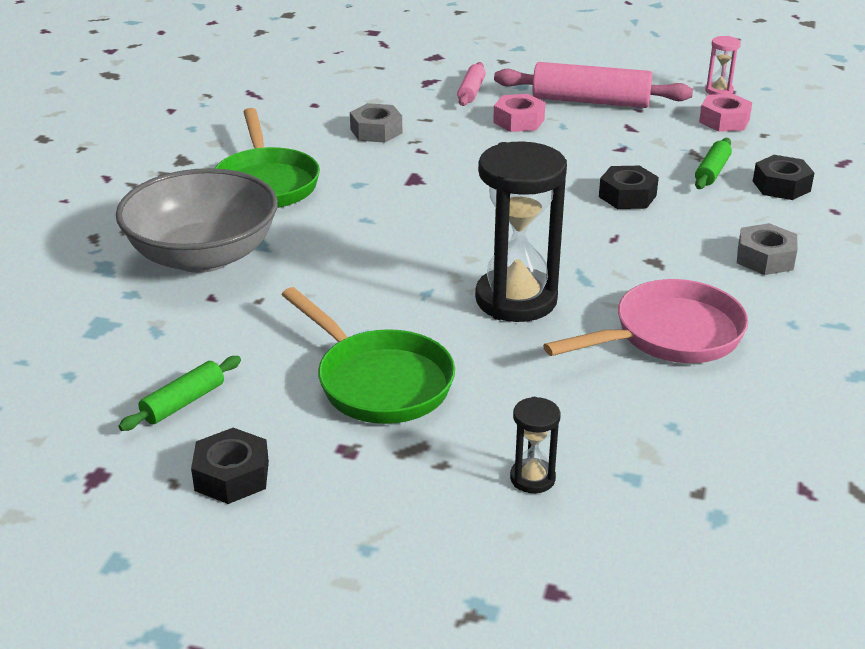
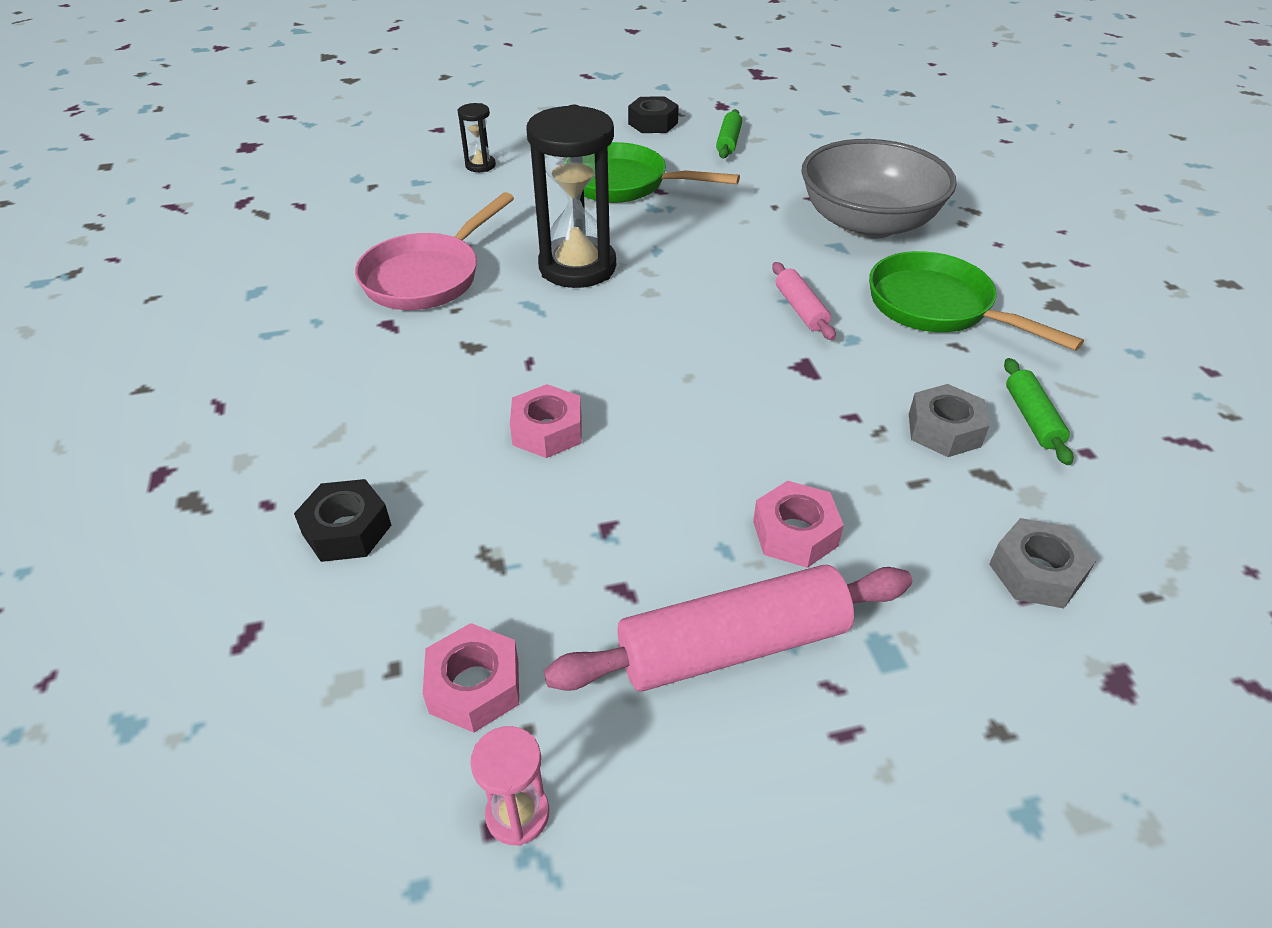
camera: 150 degrees right, 10 degrees up
pink rolling pin [457,62,486,106] -> pink rolling pin moved to [772,262,836,340]
black nut [599,166,659,209] -> pink nut [510,384,582,458]
green rolling pin [695,138,732,189] -> green rolling pin moved to [1004,358,1073,465]
grey nut [737,223,797,275] -> grey nut moved to [989,518,1096,608]

